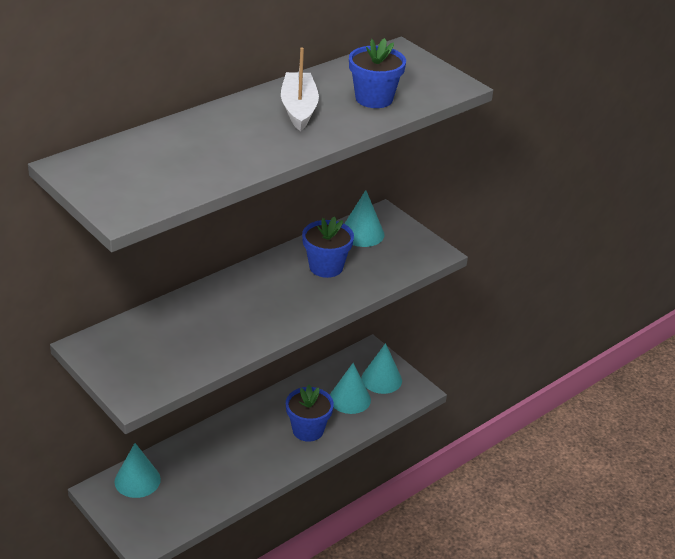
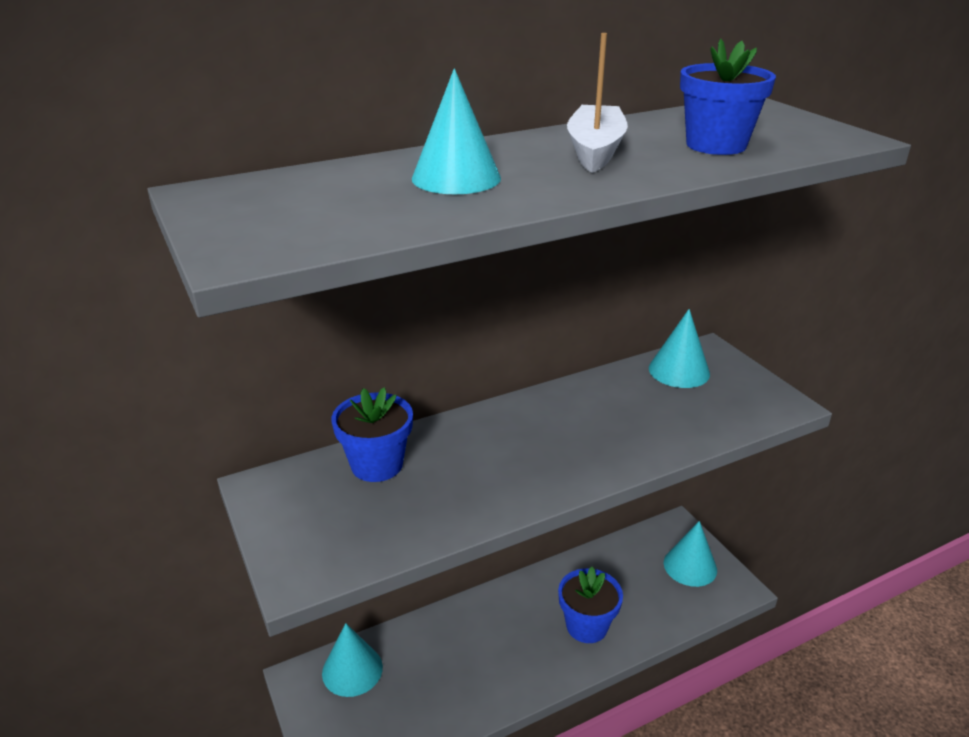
camera: 15 degrees right, 5 degrees down
blue flower pot [302,216,354,278] -> blue flower pot moved to [331,388,413,482]
turquoise cone [330,363,371,414] -> turquoise cone moved to [412,68,501,194]

